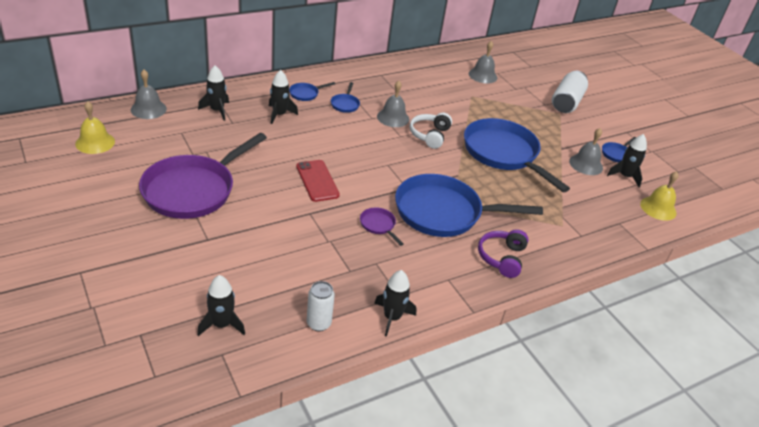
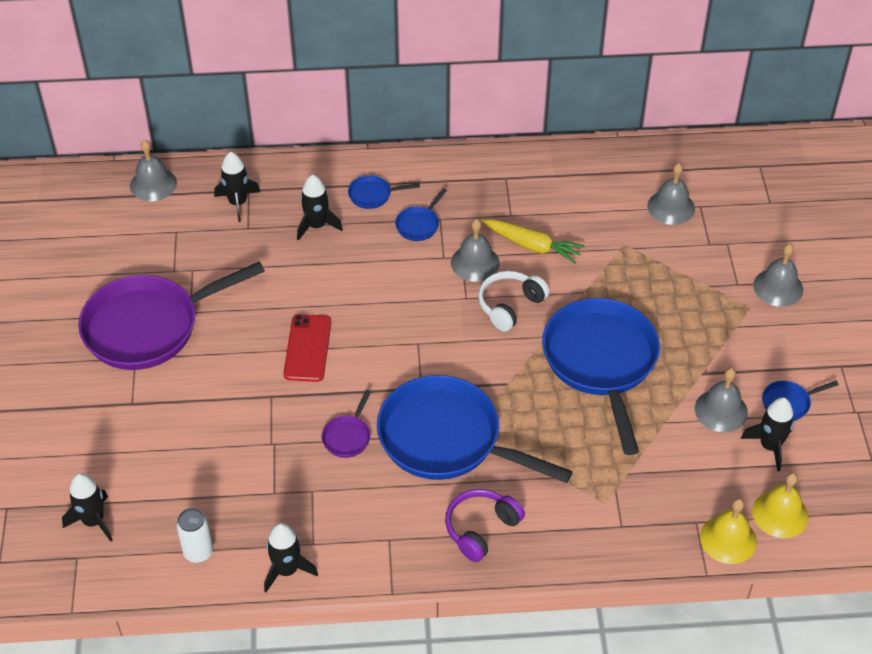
camera: 30 degrees right, 10 degrees up
yellow bell [75,101,115,154] -> yellow bell moved to [700,498,757,564]
purple pan [360,208,403,246] -> purple pan turned 150 degrees counterclockwise [322,390,371,458]
white can [552,71,588,113] -> grey bell [753,244,803,307]
none -> yellow carrot [481,219,585,264]

